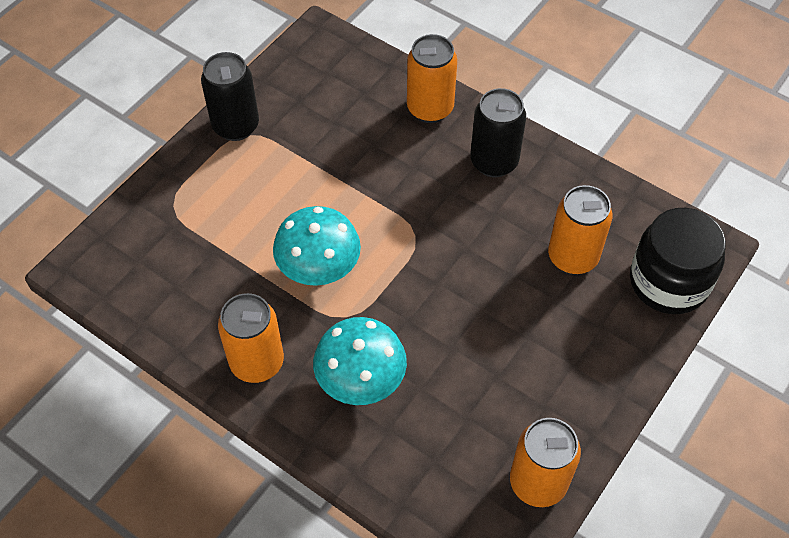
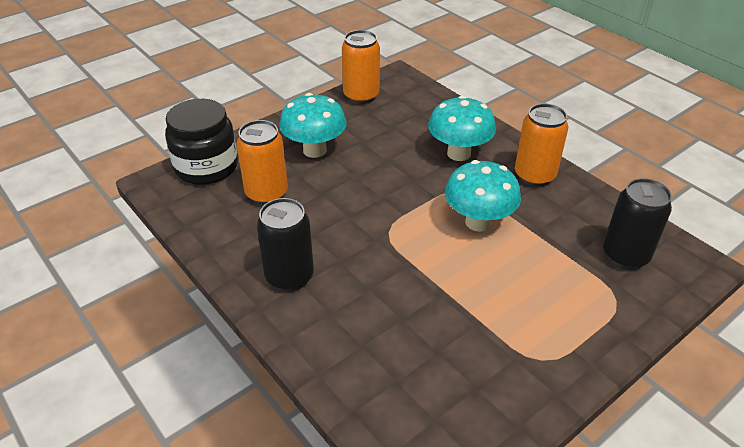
camera: 165 degrees left, 15 degrees down
black can [201,52,259,141] -> black can moved to [603,178,672,270]
orange can [407,34,457,123] -> none
none -> turquoise mushroom [279,93,347,158]

